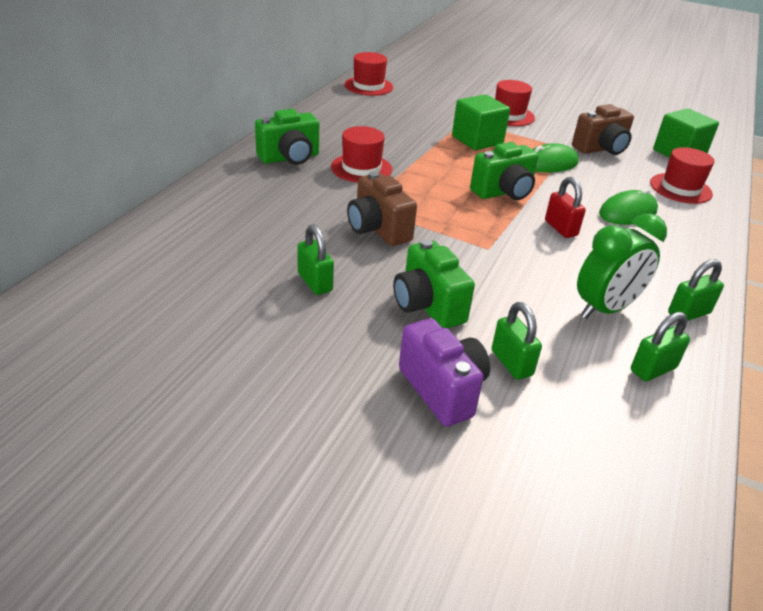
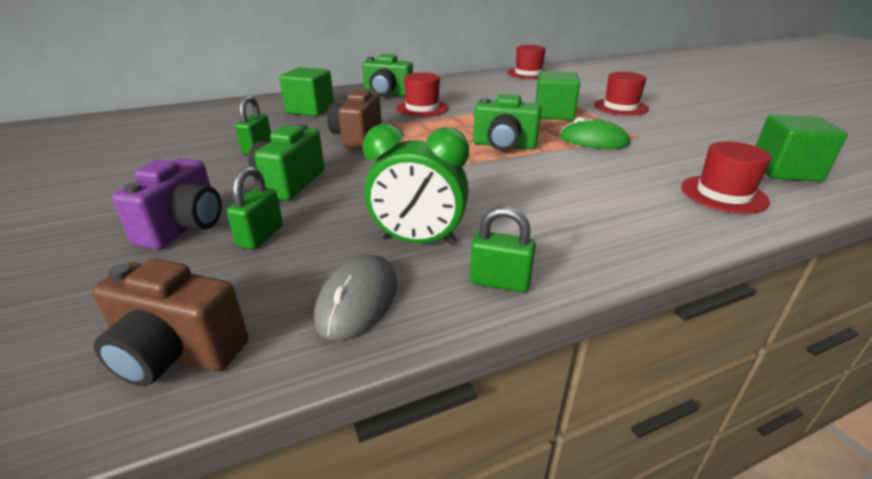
camera: 45 degrees right, 5 degrees down
red padlock [545,177,586,238] -> none
brown camera [572,104,634,155] -> brown camera moved to [92,259,248,386]
green mouse [599,189,658,225] -> none
green padlock [631,312,690,381] -> grey mouse [314,255,397,341]
none -> green cube [279,67,334,116]

